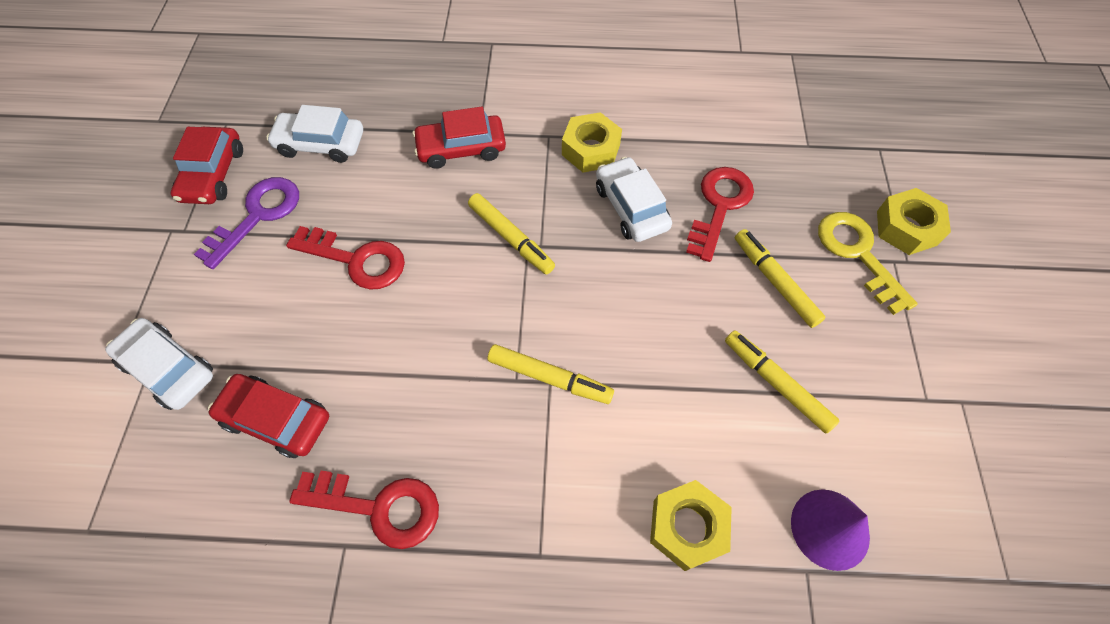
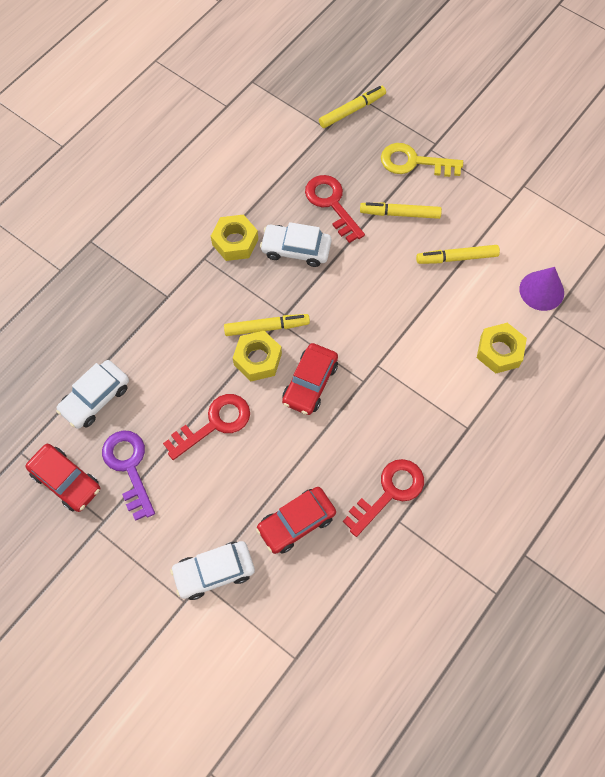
camera: 55 degrees left, 5 degrees up
red car [412,107,506,169] -> red car moved to [282,343,338,415]
yellow marker [488,344,614,404] -> yellow marker moved to [319,86,386,128]
yellow nut [877,188,951,255] -> yellow nut moved to [233,331,282,381]

